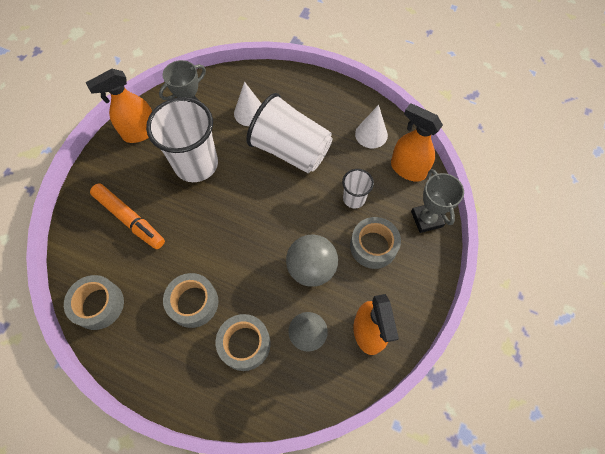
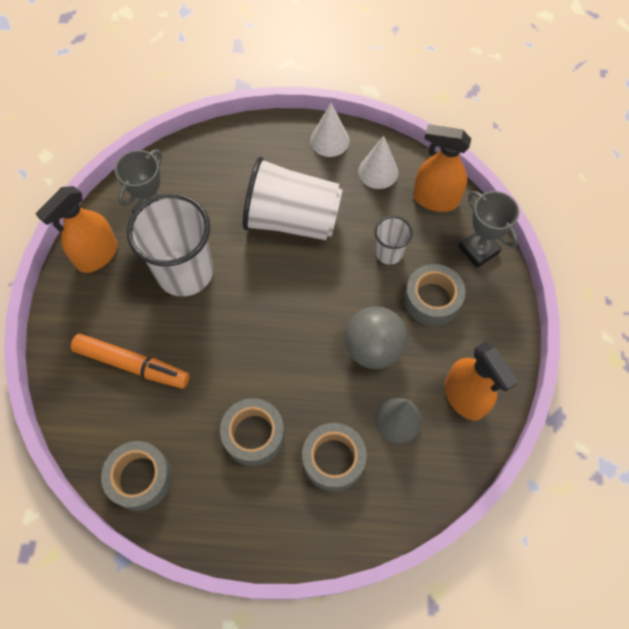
camera: 20 degrees left, 0 degrees up
white cone [234,82,262,126] -> white cone moved to [310,103,349,157]

